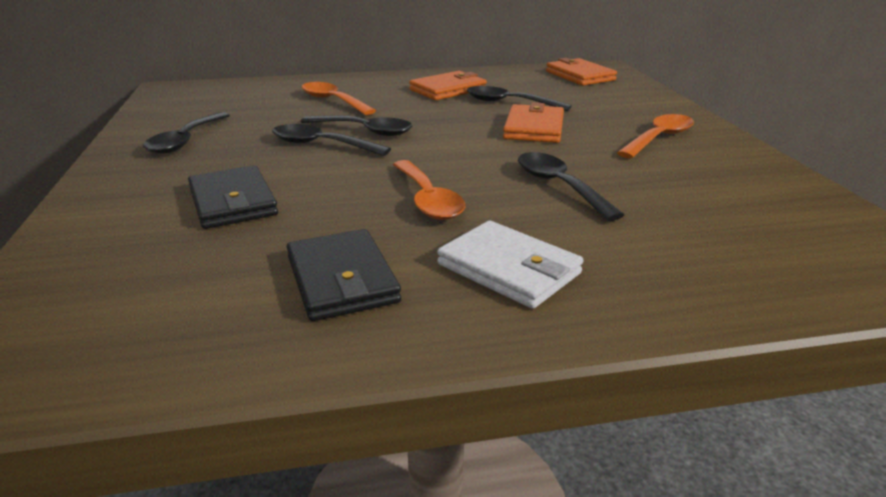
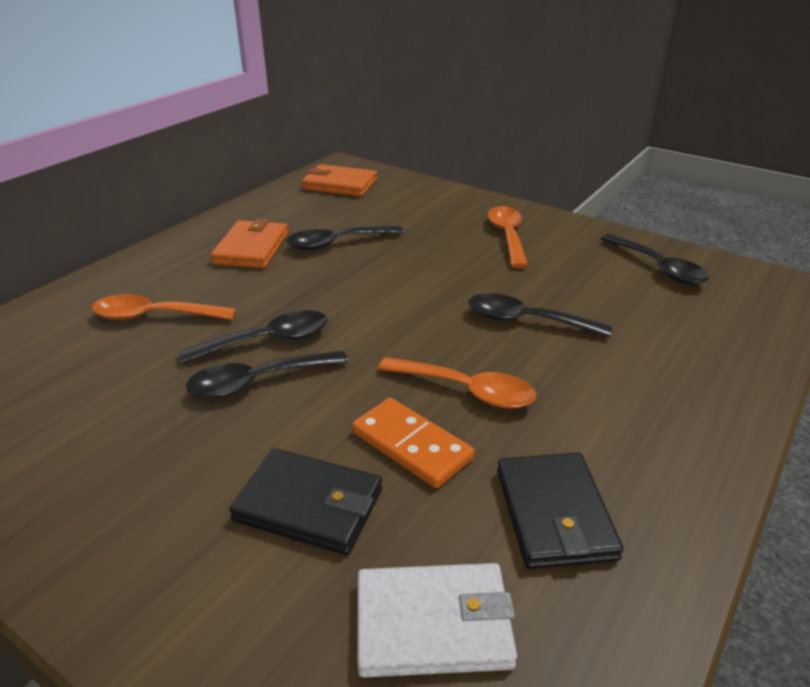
camera: 45 degrees left, 5 degrees up
black spoon [143,112,230,154] -> black spoon moved to [601,234,709,285]
black wallet [287,229,401,321] -> black wallet turned 60 degrees clockwise [497,452,623,569]
white wallet [437,220,583,309] -> white wallet moved to [357,563,517,678]
orange wallet [503,102,564,143] -> none
none -> orange domino [352,398,474,488]

